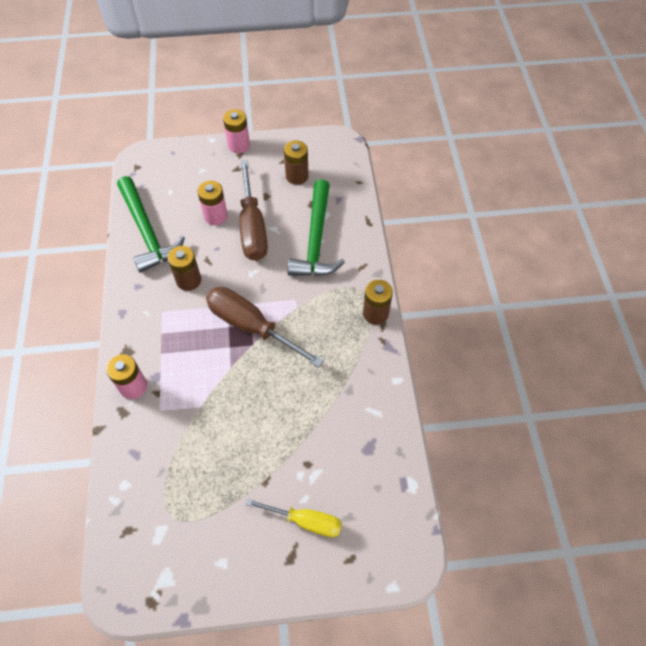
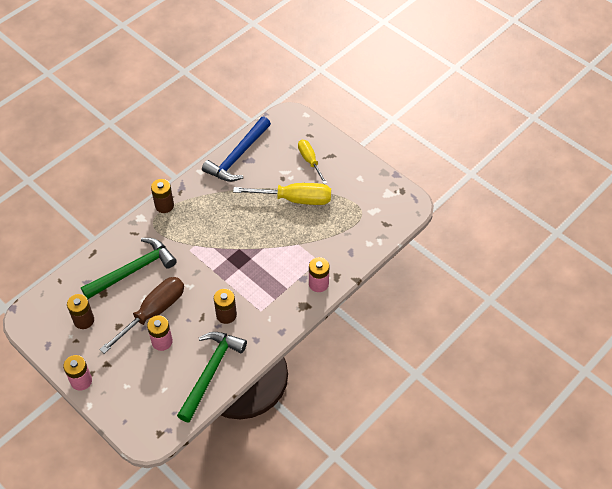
camera: 130 degrees left, 5 degrees down
brown screwdriver [206,287,324,368] -> none
none -> blue hammer [202,117,271,182]
none -> yellow screwdriver [233,183,331,205]

